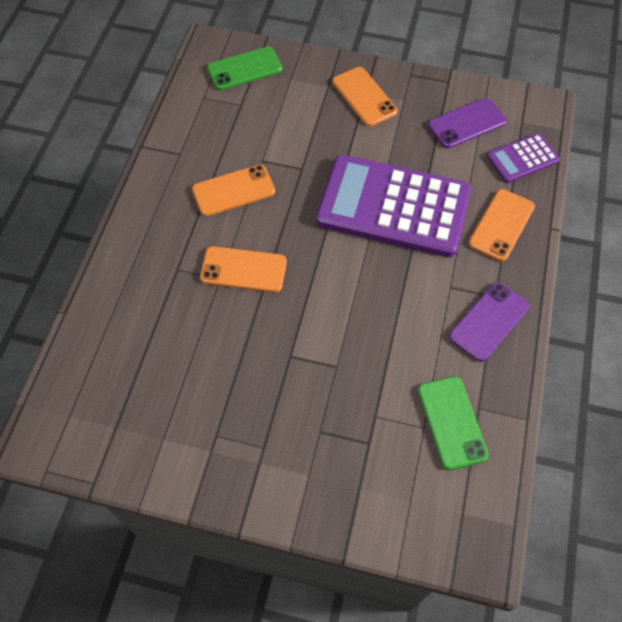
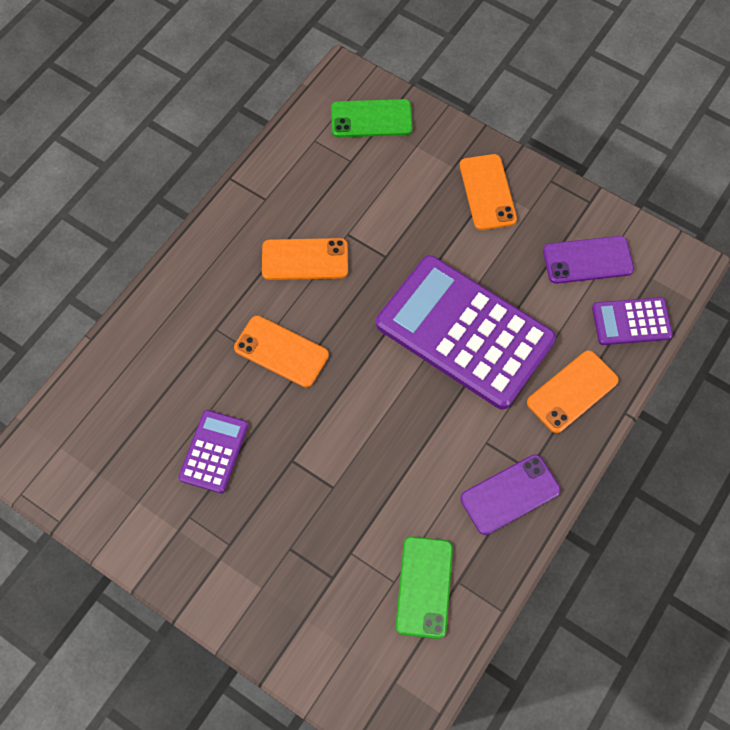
camera: 20 degrees right, 5 degrees up
none -> purple calculator [179,410,248,493]

